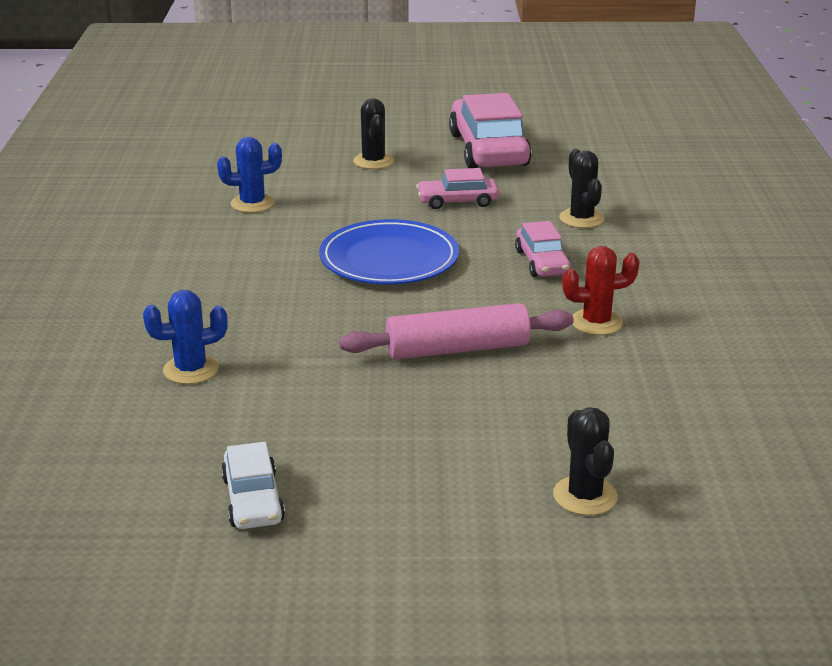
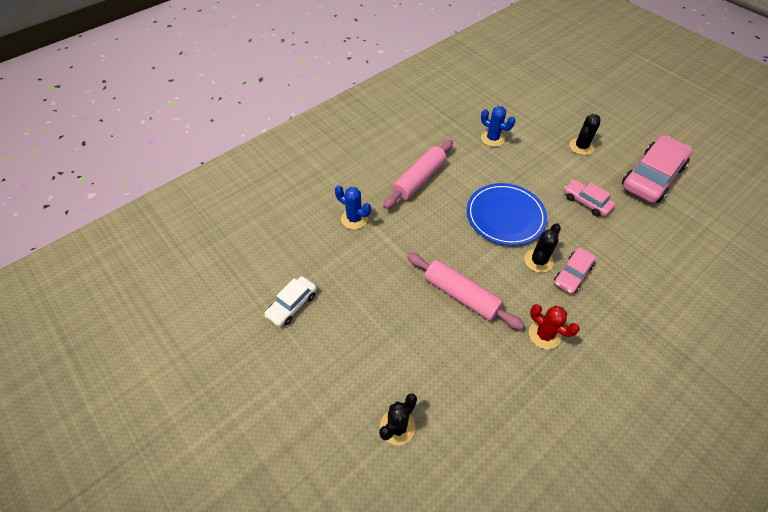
camera: 50 degrees right, 25 degrees up
black cactus [559,149,604,228] -> black cactus moved to [524,223,561,273]
none -> pink rolling pin [383,140,453,209]

